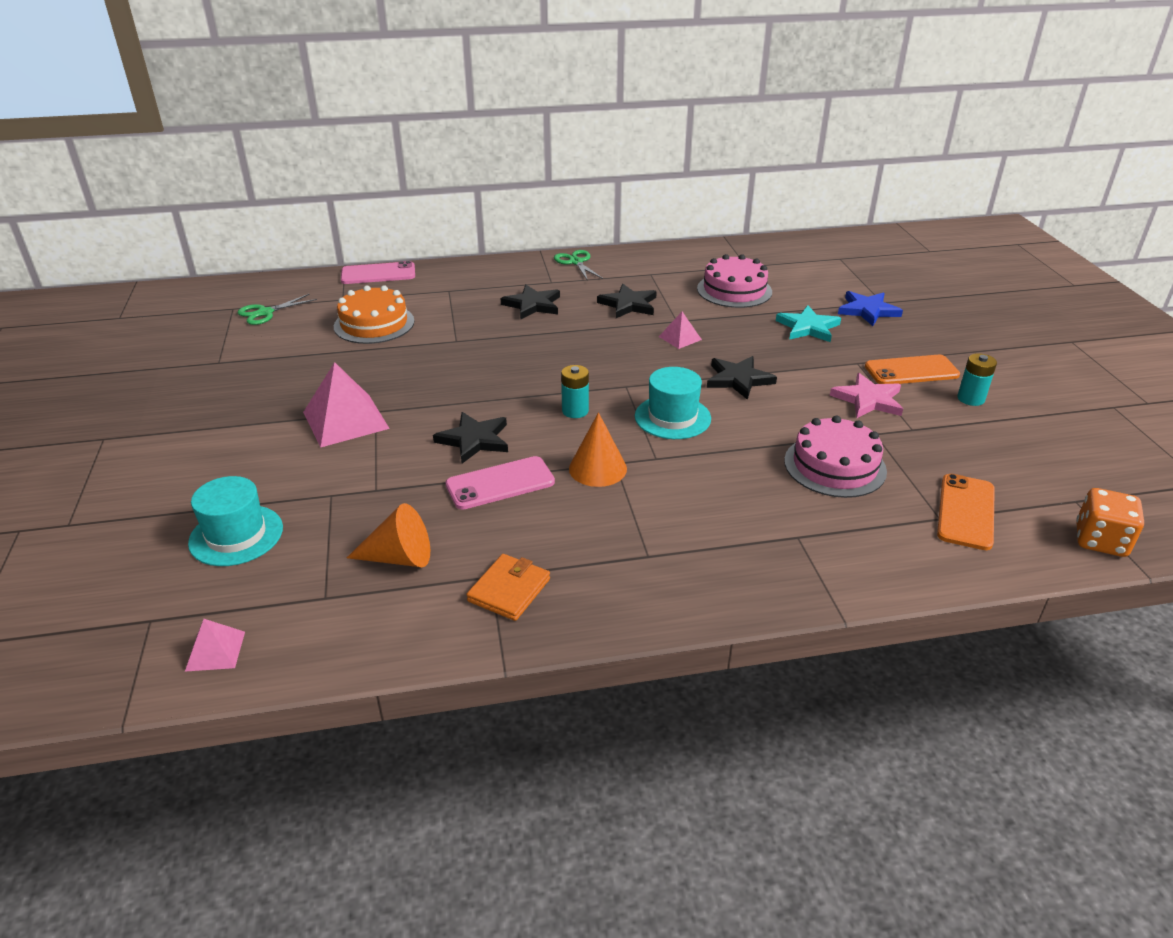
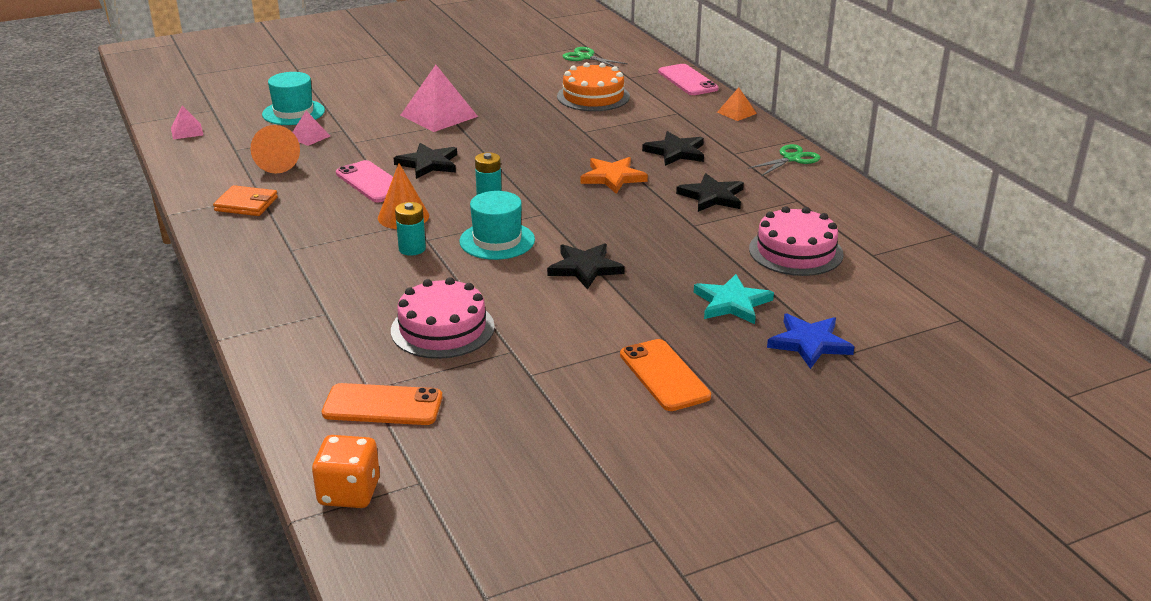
camera: 75 degrees right, 5 degrees down
pink pyramid [659,312,702,349] -> pink pyramid moved to [293,111,330,146]
pink star [830,373,903,418] -> none
turquoise battery [957,353,997,406] -> turquoise battery moved to [395,202,426,256]
none -> orange star [580,157,648,194]
none -> orange pyramid [717,87,757,121]

